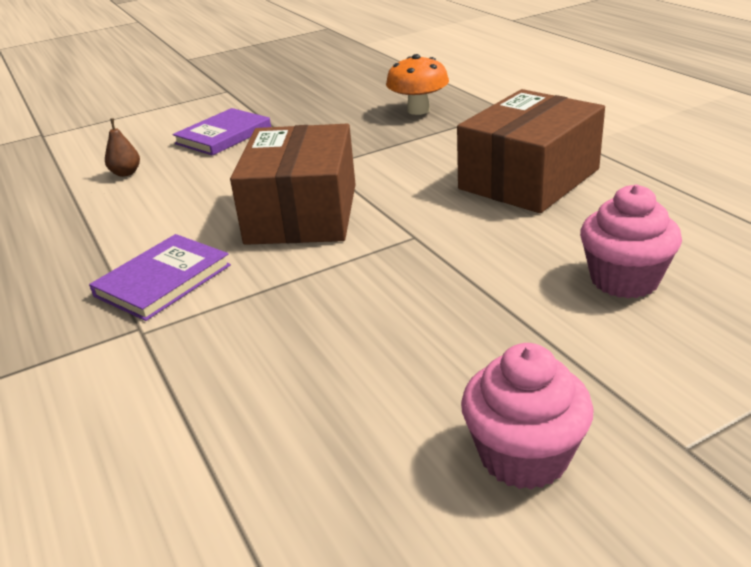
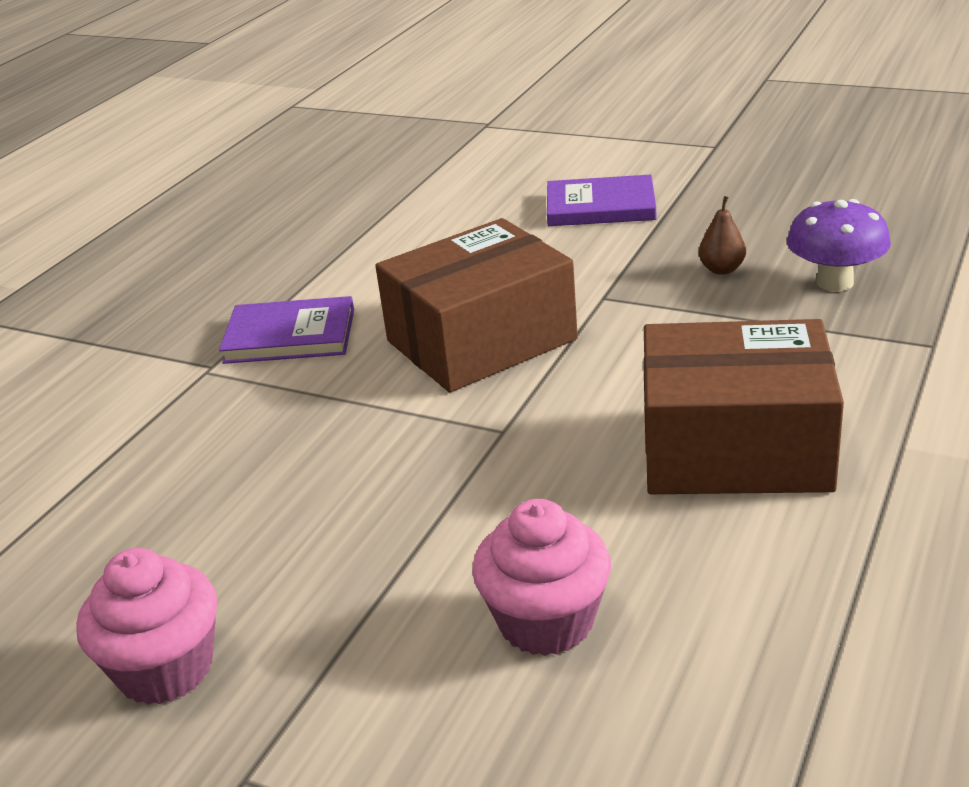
camera: 55 degrees right, 0 degrees up
brown pear [105,118,140,177] -> brown pear moved to [699,196,746,275]
orange mushroom [386,54,449,115] -> purple mushroom [787,199,891,292]

